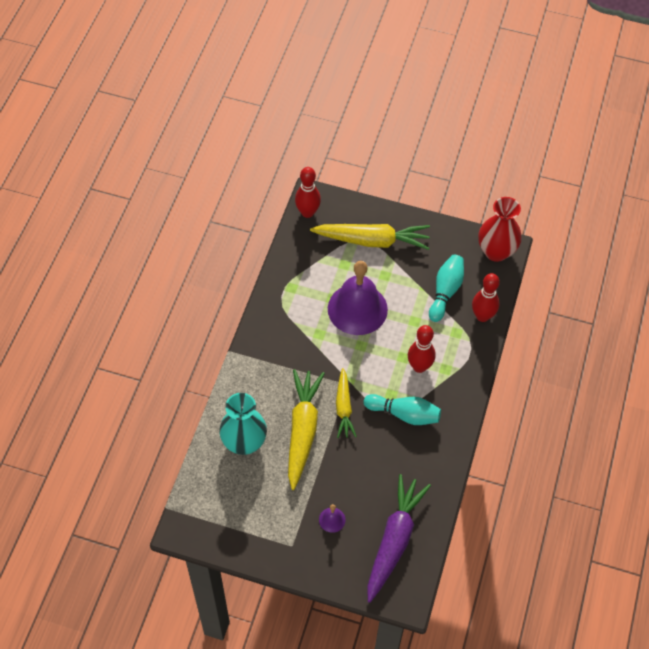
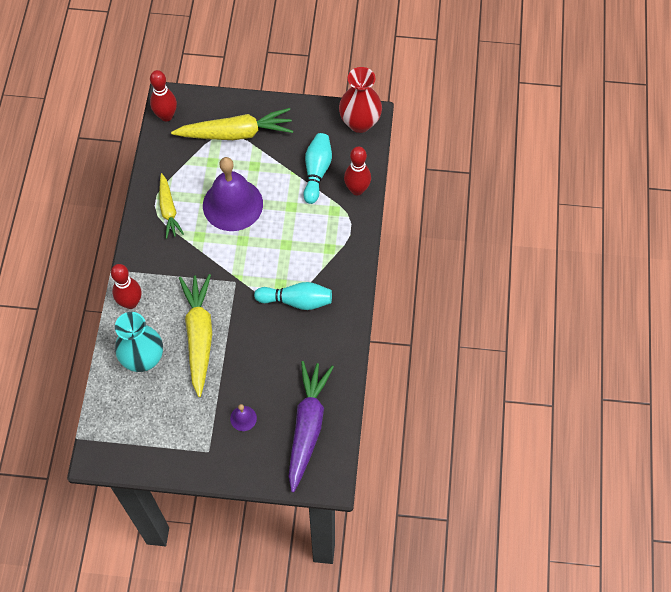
camera: 10 degrees left, 5 degrees up
yellow carrot [336,368,357,438] -> yellow carrot moved to [159,173,184,239]
red bowling pin [408,325,436,373] -> red bowling pin moved to [111,264,141,309]

